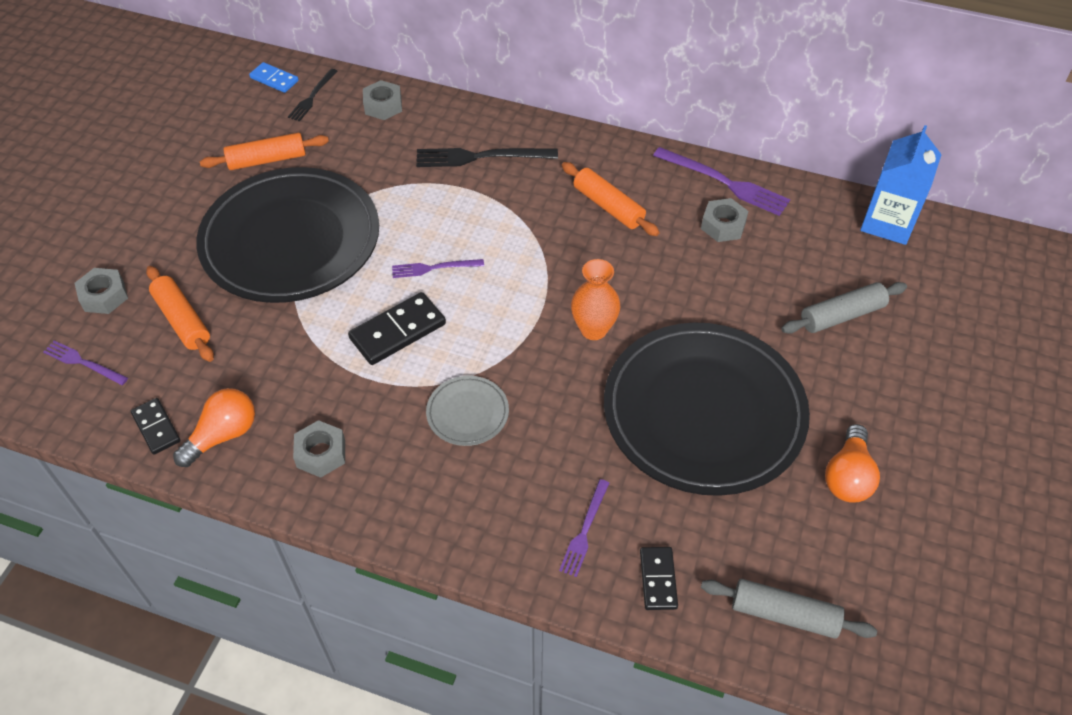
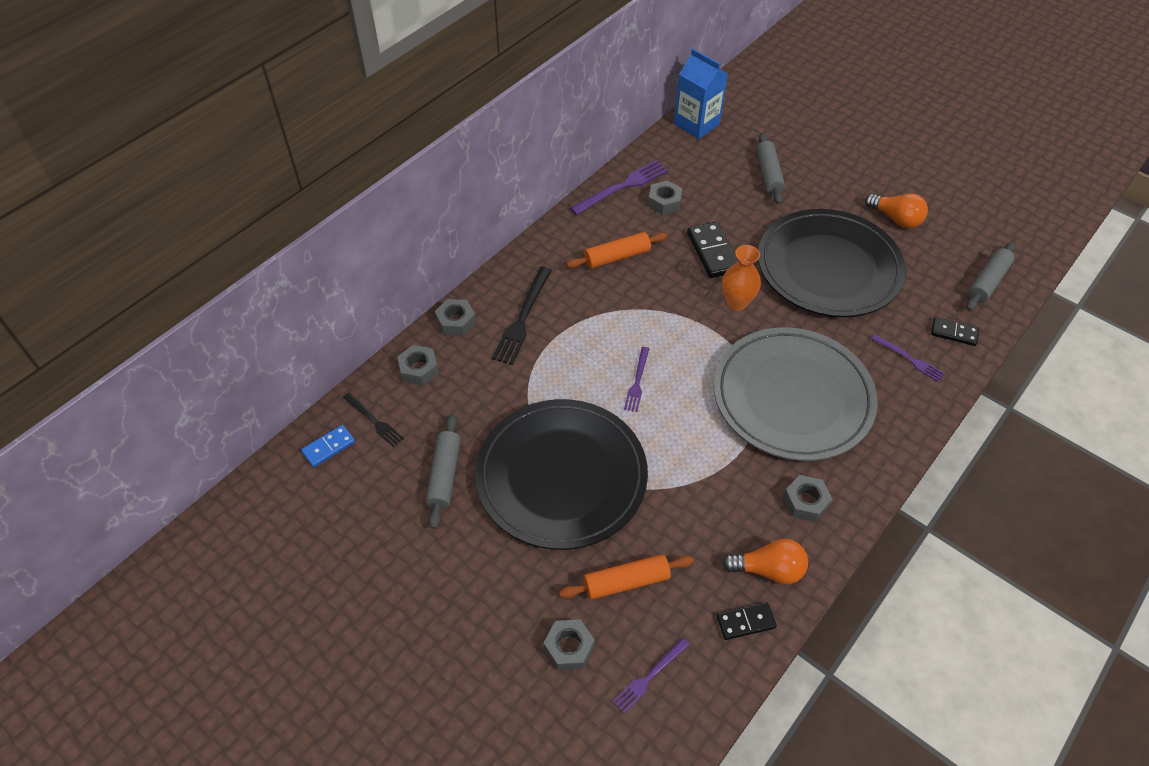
camera: 70 degrees left, 0 degrees up
orange light bulb [173,388,255,467] -> orange light bulb turned 120 degrees clockwise [722,539,808,584]
orange rolling pin [200,133,329,170] -> grey rolling pin [426,415,461,529]
black domino [348,292,446,365] -> black domino moved to [687,222,738,278]
grey plate [426,376,509,446] -> grey plate [713,327,878,461], size x2.45
none -> grey nut [435,299,476,336]

